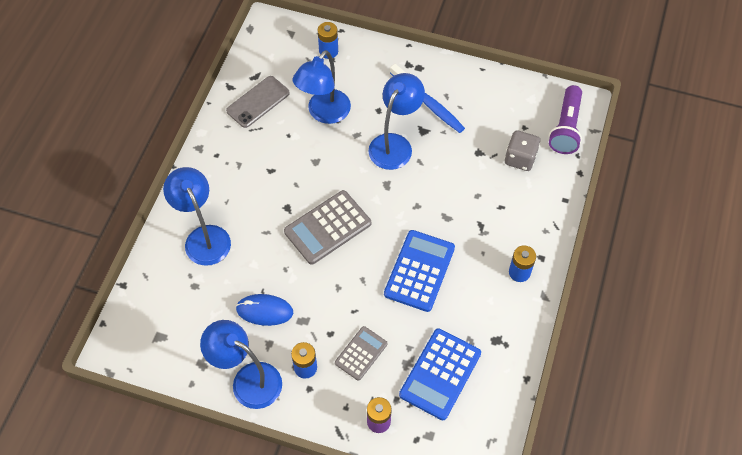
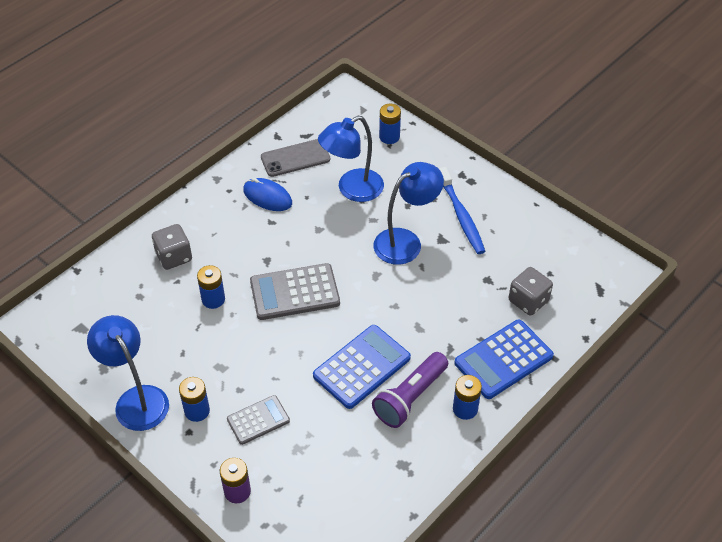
camera: 25 degrees right, 10 degrees down
blue lamp [163,167,231,266] -> grey dice [152,224,192,270]
blue mouse [236,294,293,326] -> blue mouse moved to [243,178,292,211]
blue calculator [399,328,481,420] -> blue calculator moved to [454,320,554,399]
purple flashlight [549,85,582,154] -> purple flashlight moved to [372,352,448,428]
none -> blue battery [197,265,225,309]

